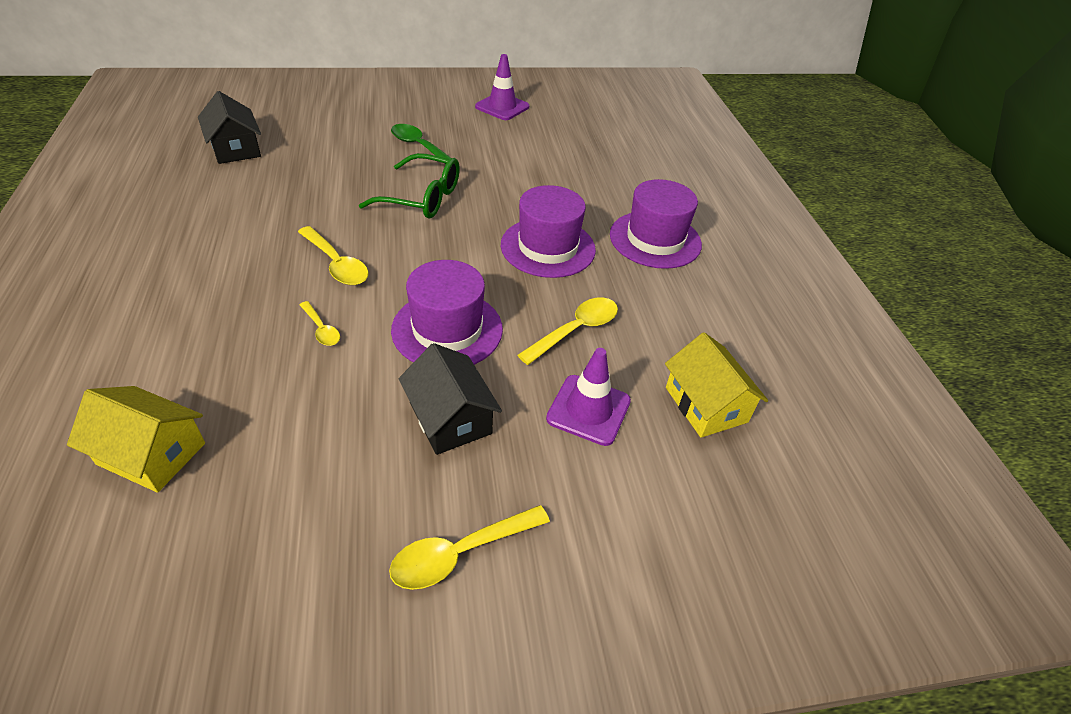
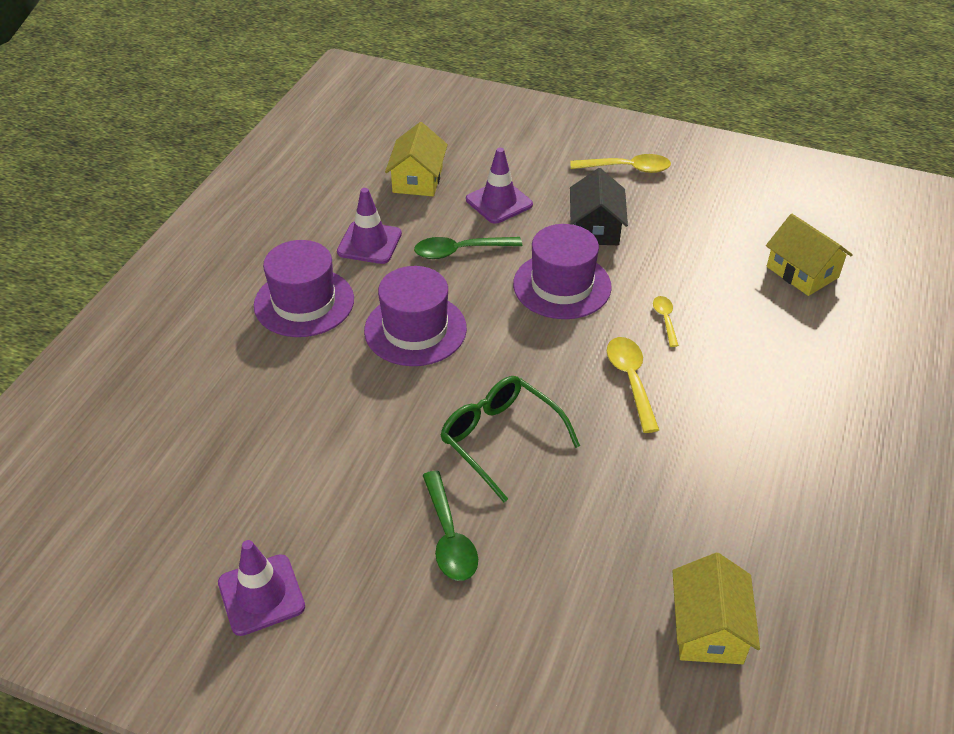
camera: 145 degrees left, 0 degrees up
black house [198,91,261,164] -> yellow house [673,553,760,664]
yellow spoon [517,298,618,365] -> green spoon [414,237,522,259]
none -> purple traffic cone [337,188,402,264]

